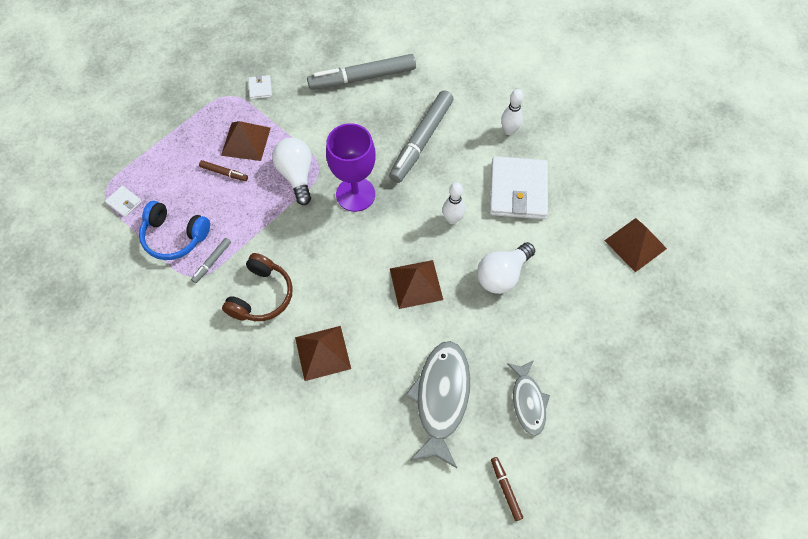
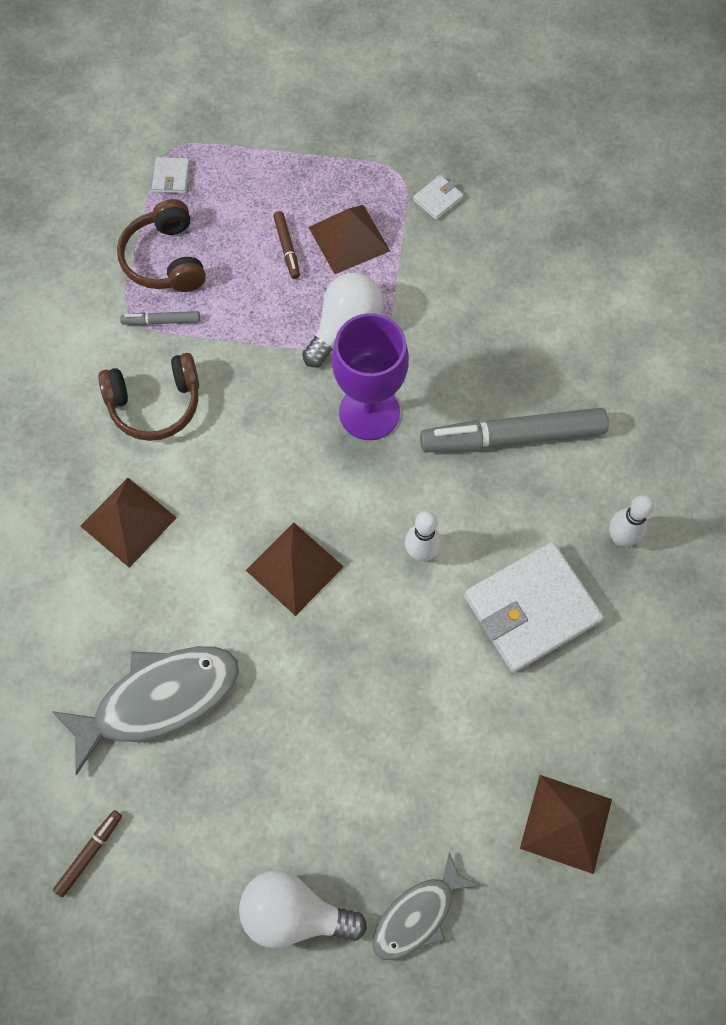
camera: 55 degrees right, 5 degrees up
blue headphones [139,201,210,260] -> brown headphones [117,199,206,292]
grey marker [307,54,416,90] -> none
white light bulb [477,242,535,294] -> white light bulb moved to [239,870,367,948]
grey fish [507,360,550,436] -> grey fish moved to [372,852,479,960]

